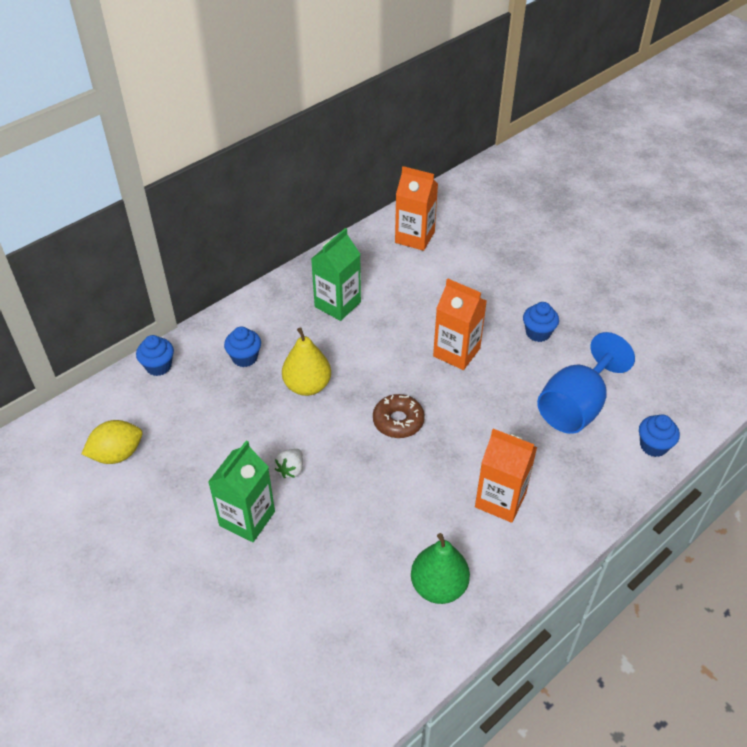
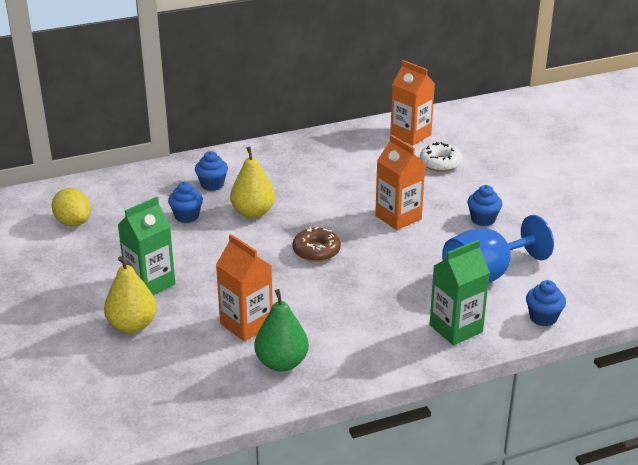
camera: 20 degrees right, 15 degrees down
yellow lemon [81,420,142,464] -> yellow lemon turned 60 degrees clockwise [52,188,91,226]
blue cupcake [136,335,174,376] -> blue cupcake moved to [168,182,203,223]
white strawberry [274,449,303,478] -> none
green carton [311,228,361,321] -> green carton moved to [430,240,490,345]
orange carton [475,429,537,523] -> orange carton moved to [216,234,273,341]
none -> yellow pear [104,256,157,333]
none -> white donut [420,142,463,172]

